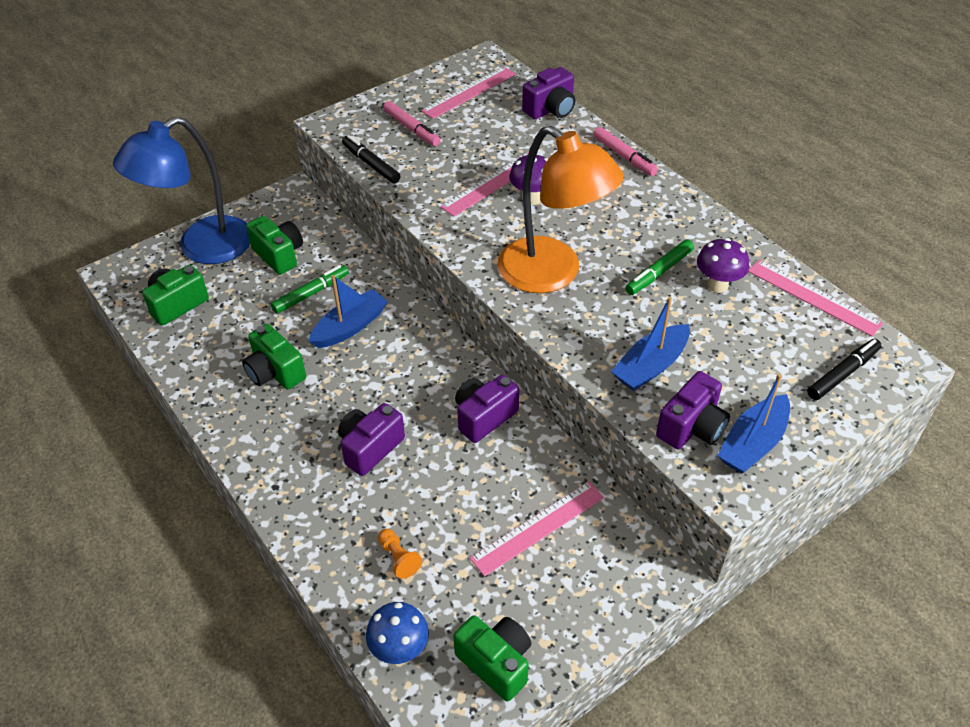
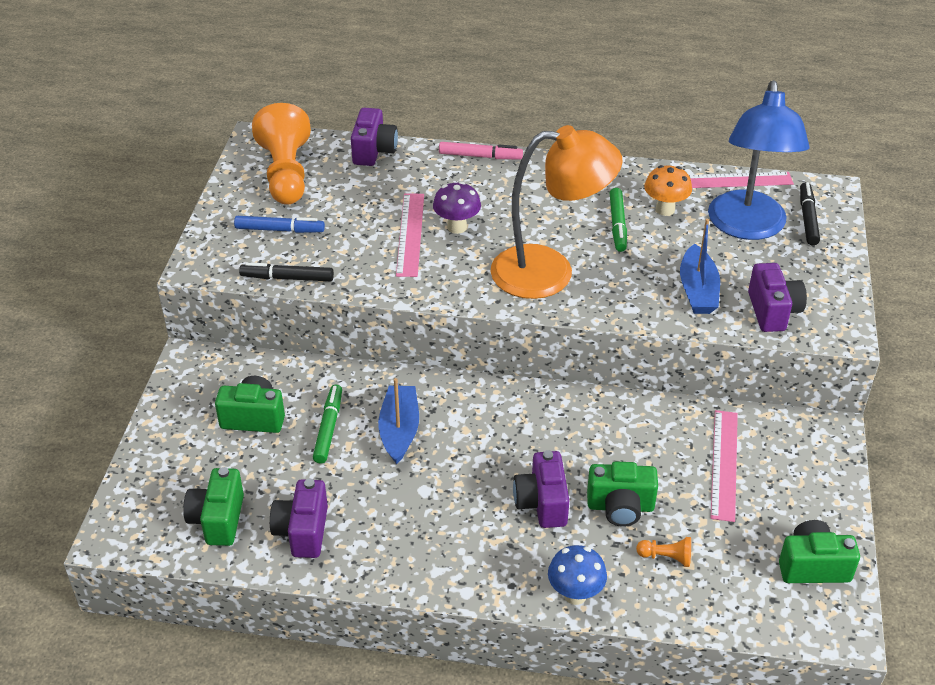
camera: 45 degrees left, 5 degrees down
blue lamp [113,117,250,264] -> blue lamp moved to [708,80,810,240]
green camera [242,324,306,390] -> green camera moved to [587,461,658,527]
blue mushroom [366,602,429,664] -> blue mushroom moved to [548,545,607,605]
pink marker [383,101,440,146] -> blue marker [234,216,325,233]
pink ruler [421,66,516,119] -> orange pawn [252,103,311,205]
purple camera [455,375,519,443] -> purple camera moved to [270,479,328,558]
purple mushroom [697,238,749,293] -> orange mushroom [644,165,692,216]
blue boat [717,374,790,474] -> none

